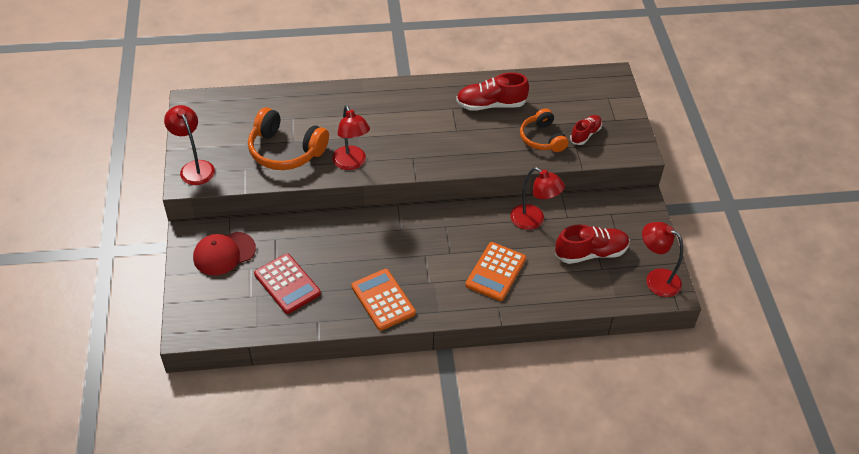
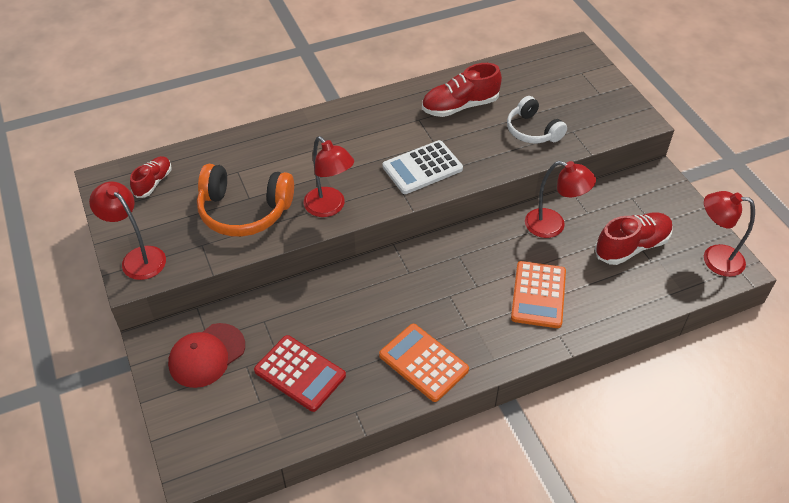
camera: 15 degrees left, 0 degrees up
orange headphones [520,108,568,152] -> white headphones [507,96,567,143]
red shoe [570,115,602,145] -> red shoe moved to [130,156,172,198]
none -> white calculator [382,140,463,194]

